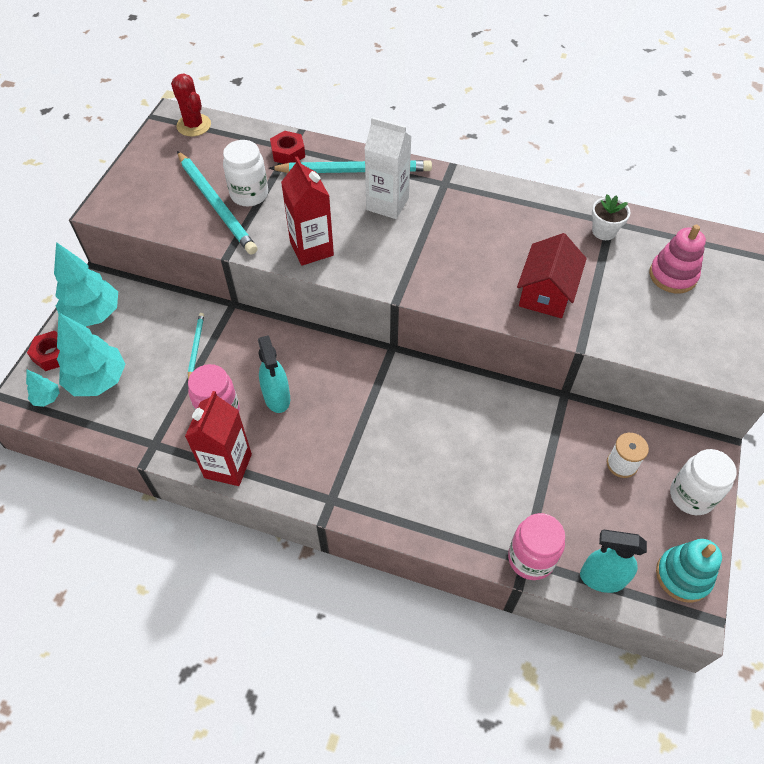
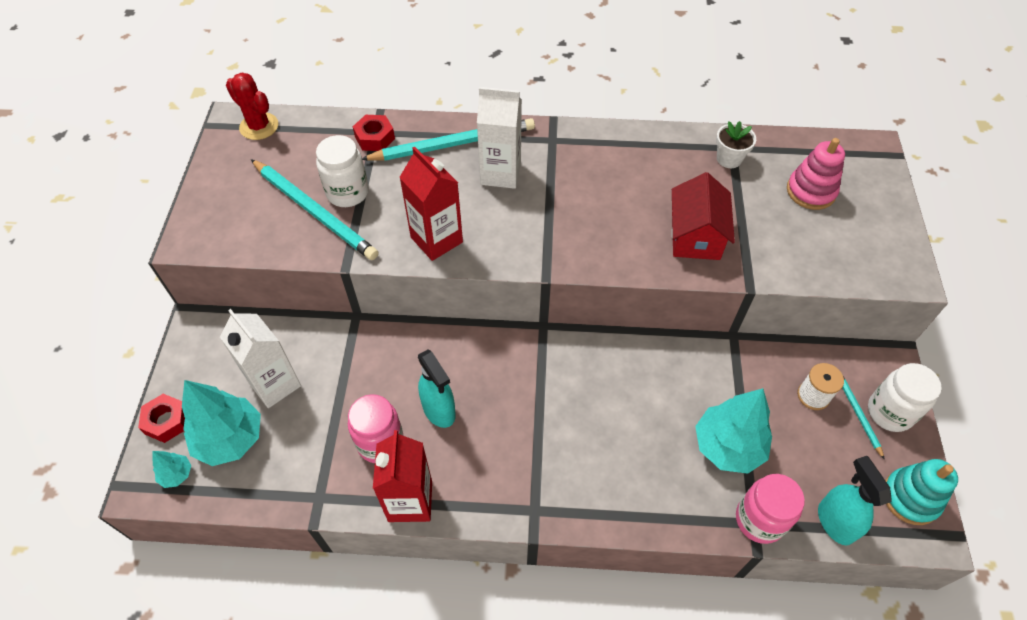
camera: 15 degrees left, 0 degrees up
turquoise tree [54,242,118,327] -> turquoise tree moved to [695,388,772,474]
turquoise pencil [188,313,204,380] -> turquoise pencil moved to [842,374,885,460]
turquoise spray bottle [580,529,647,593] -> turquoise spray bottle turned 75 degrees clockwise [818,456,892,545]
none -> white carton [220,309,301,408]

